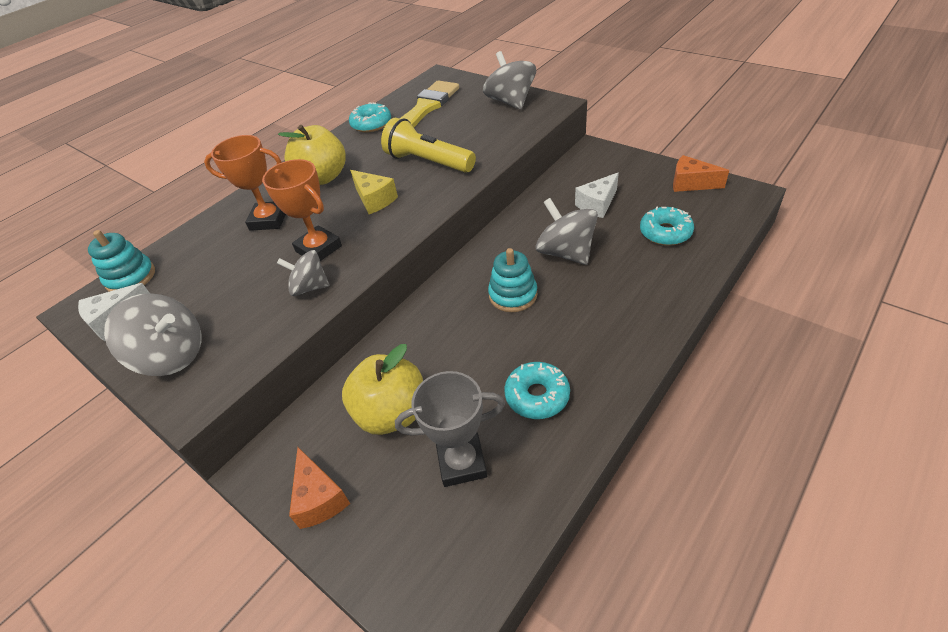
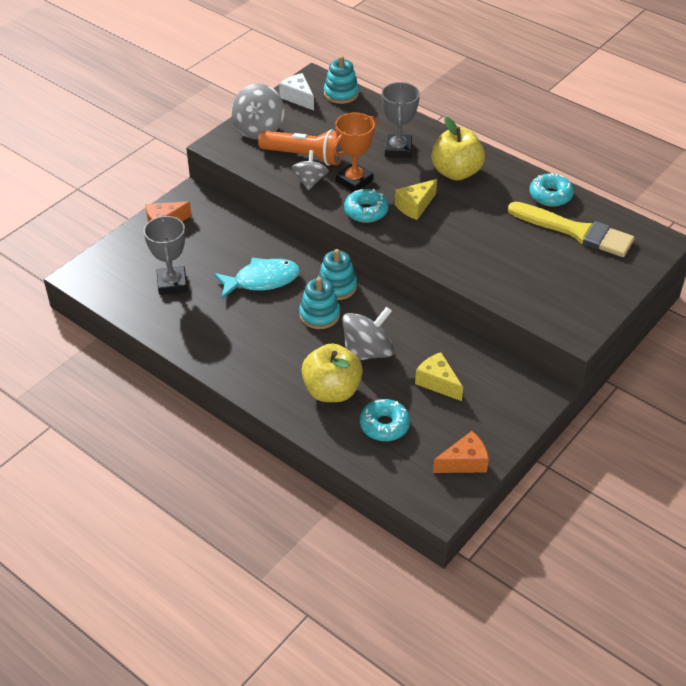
camera: 85 degrees right, 0 degrees up
orange trophy [204,135,286,231] -> grey trophy [382,82,420,158]
yellow apple [342,344,423,435] -> yellow apple moved to [301,343,363,402]
yellow flashlight [381,118,476,173] -> none
grey spinning top [483,51,536,110] -> none
turquoise donut [504,362,570,419] -> turquoise donut moved to [344,189,389,223]
white cheese [575,173,619,218] -> yellow cheese [415,352,463,401]
orange cheese [673,155,729,192] -> orange cheese turned 45 degrees clockwise [433,431,489,473]
none -> turquoise fish [214,258,300,299]
none -> orange flashlight [258,129,343,166]
none -> turquoise stacking toy [318,249,357,300]

